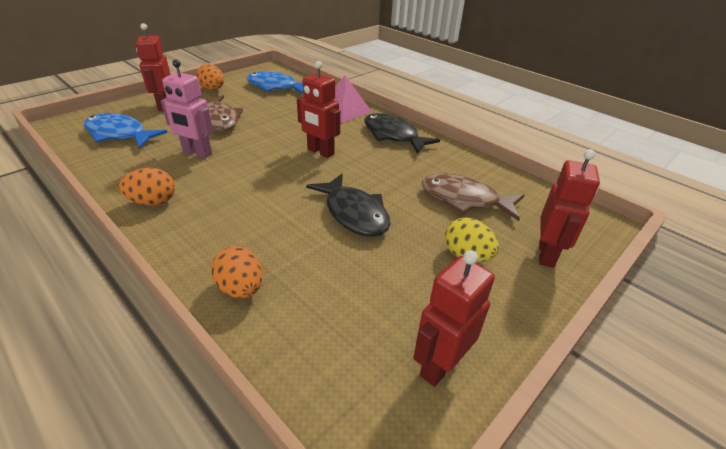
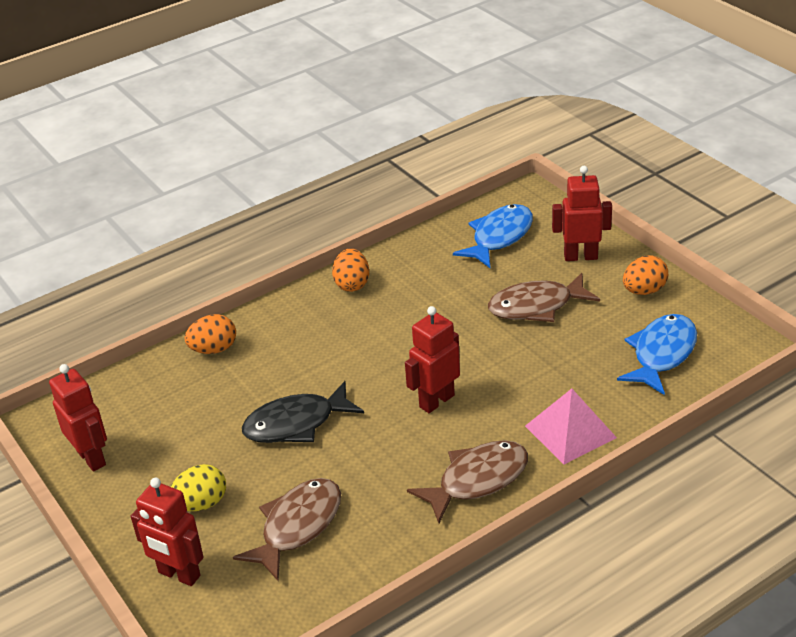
camera: 105 degrees right, 0 degrees up
pink robot [161,59,213,158] -> none
black fish [364,113,440,154] -> brown fish [407,440,528,523]

